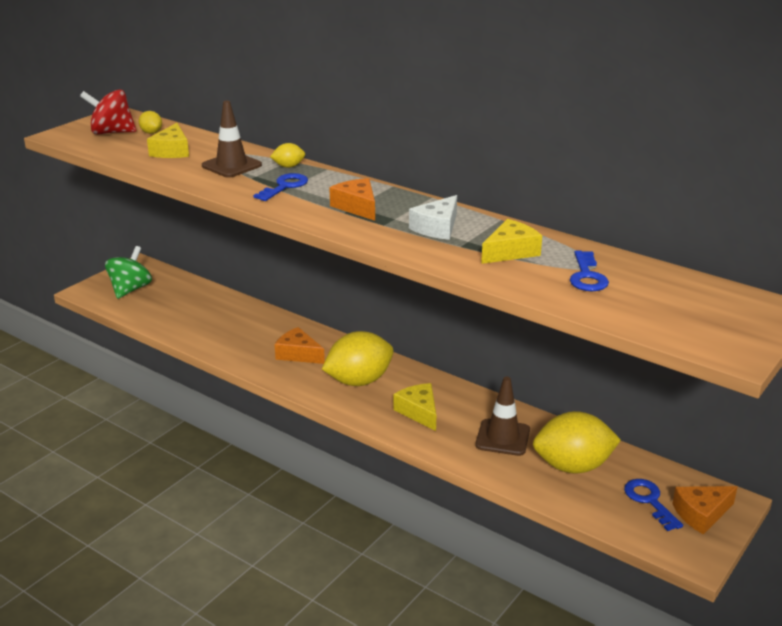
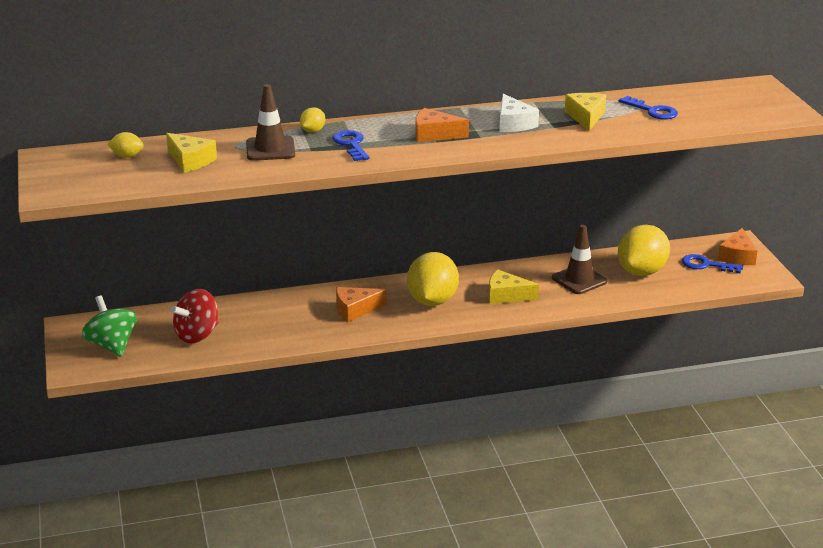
camera: 50 degrees left, 0 degrees up
red spinning top [80,89,137,134] -> red spinning top moved to [170,289,219,343]

